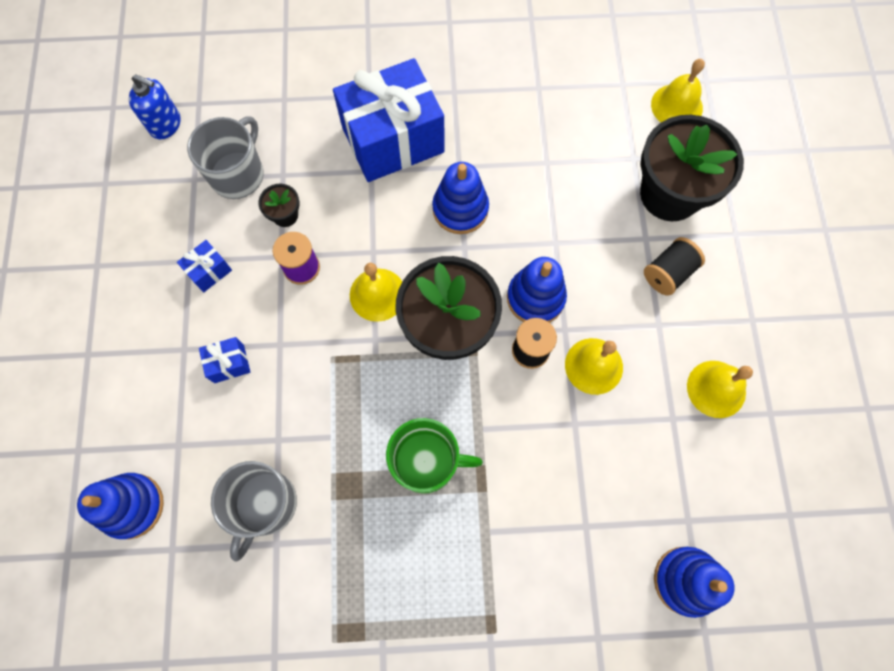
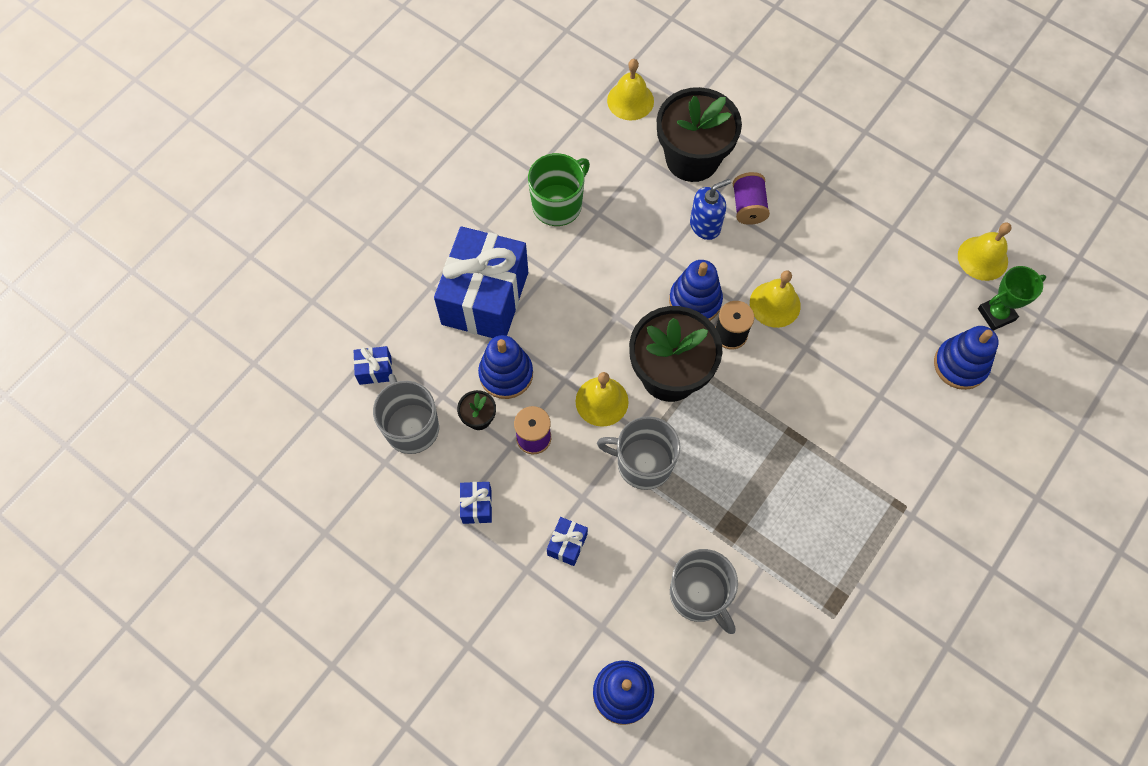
camera: 50 degrees left, 5 degrees down
blue soap dispenser [129,74,180,139] -> blue soap dispenser moved to [690,179,731,240]
green mug [386,418,483,494] -> green mug moved to [528,153,590,226]
blue stacking toy [432,162,489,234] -> blue stacking toy moved to [478,335,533,399]
black spool [644,237,705,296] -> purple spool [733,172,770,225]
yellow bell [687,361,753,418] -> yellow bell moved to [958,222,1012,281]
none -> blue gift [354,346,392,385]
none -> grey mug [597,416,681,490]
none -> green trophy [978,266,1046,331]

